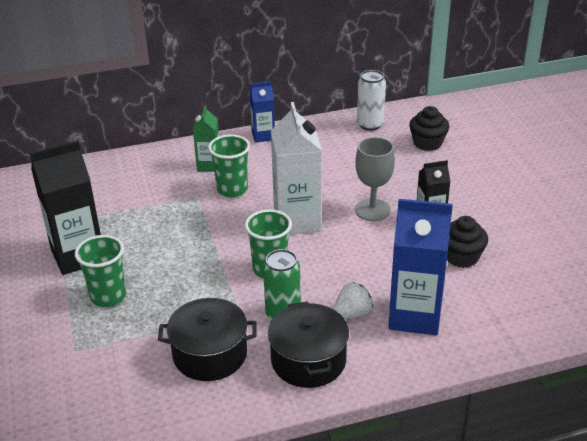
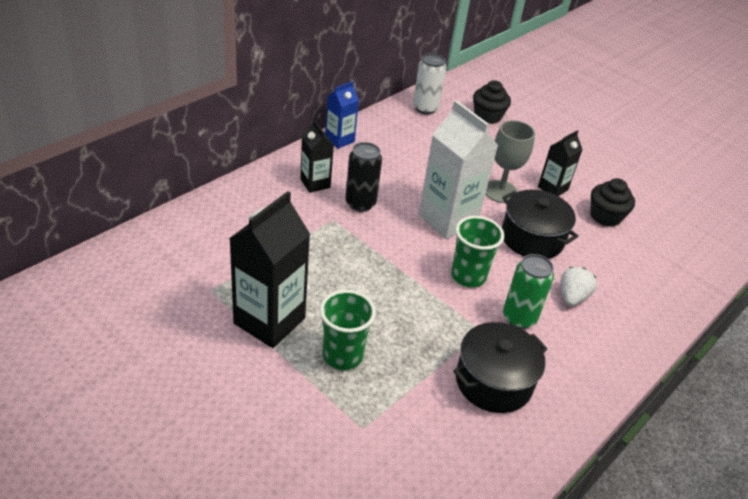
camera: 35 degrees left, 5 degrees up
green carton [193,105,219,172] -> black carton [300,120,334,193]
green cup [208,134,250,197] -> black can [345,142,382,212]
black pot [268,302,349,388] -> black pot moved to [502,190,578,259]
blue carton [388,199,453,335] -> none

